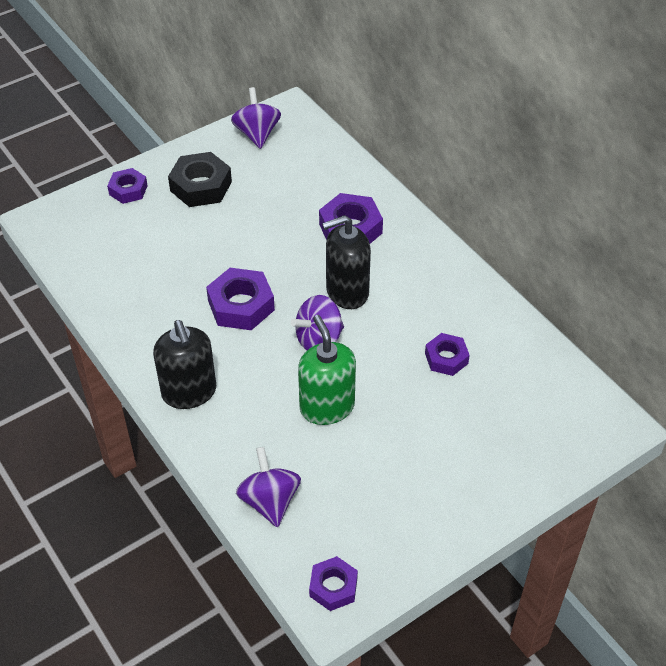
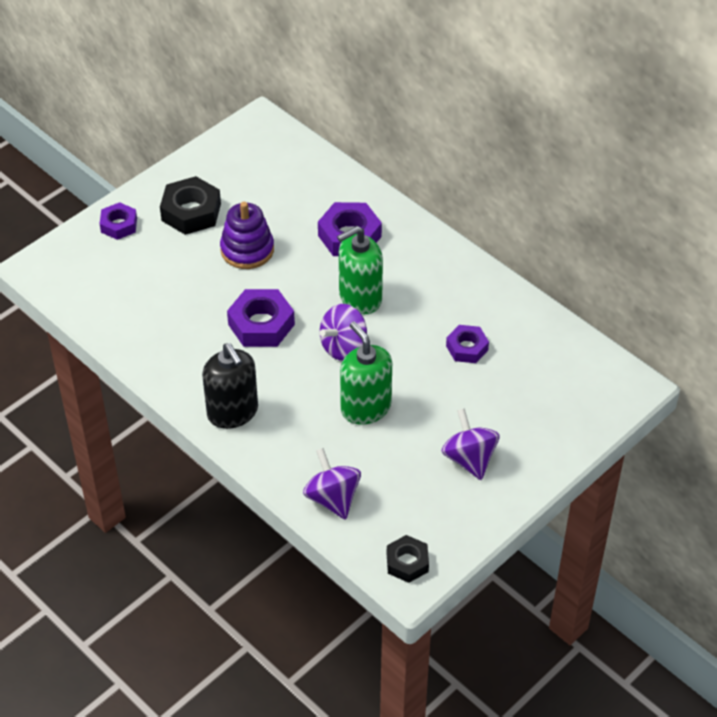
camera: 10 degrees left, 0 degrees up
purple spinning top [231,87,281,149] -> purple spinning top moved to [441,408,500,480]
purple nut [309,556,358,611] -> black nut [387,535,429,583]
black soap dispenser [322,215,371,309] -> green soap dispenser [337,226,383,314]
none -> purple stacking toy [220,202,274,269]

